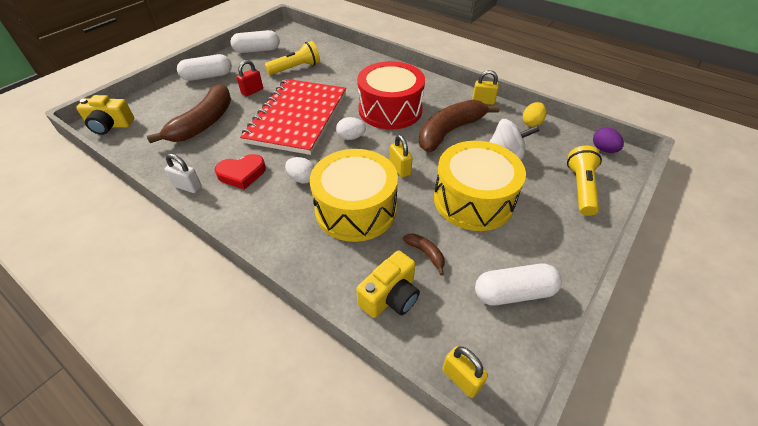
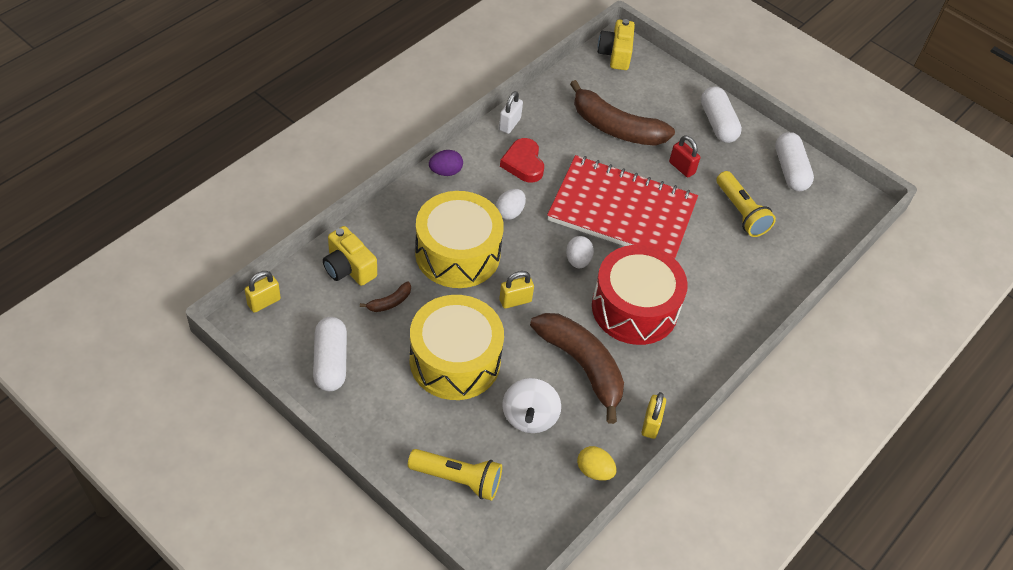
camera: 90 degrees right, 5 degrees up
purple egg [593,127,624,153] -> purple egg moved to [429,150,463,176]

